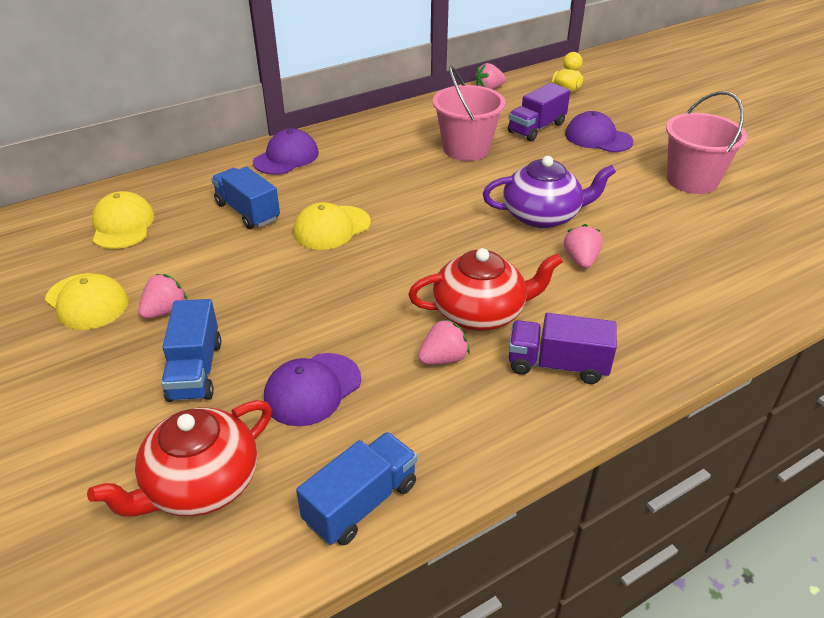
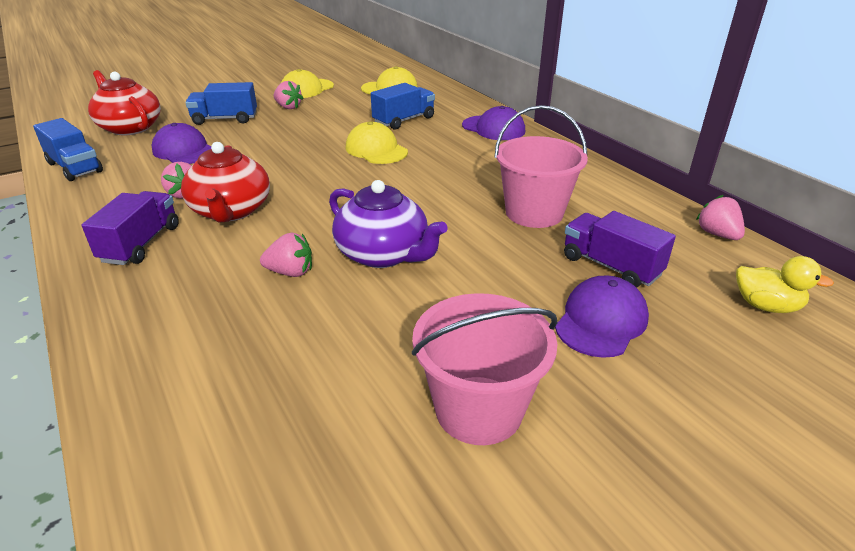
camera: 90 degrees right, 5 degrees down
purple teapot [483,156,616,229] -> purple teapot turned 45 degrees counterclockwise [329,180,448,268]

